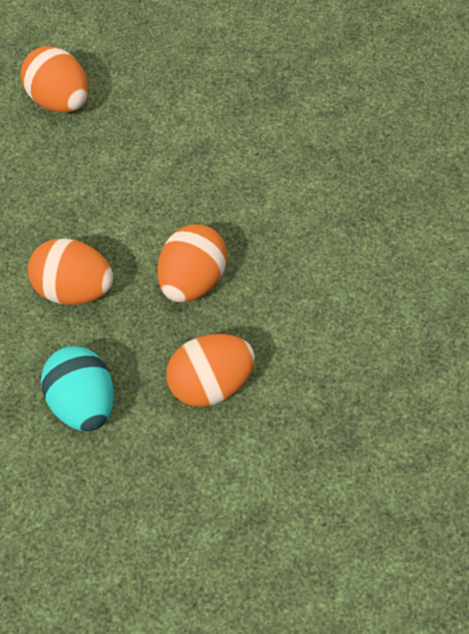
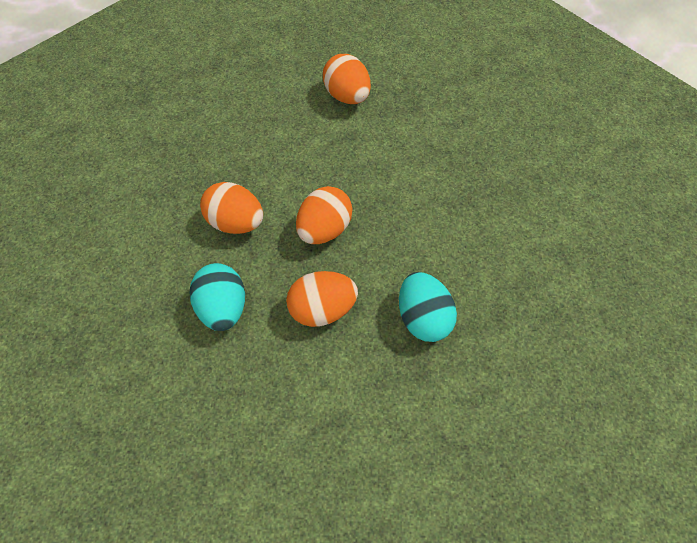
camera: 10 degrees right, 0 degrees up
orange egg [21,46,89,113] -> orange egg moved to [323,54,371,104]
none -> turquoise egg [399,272,457,342]

